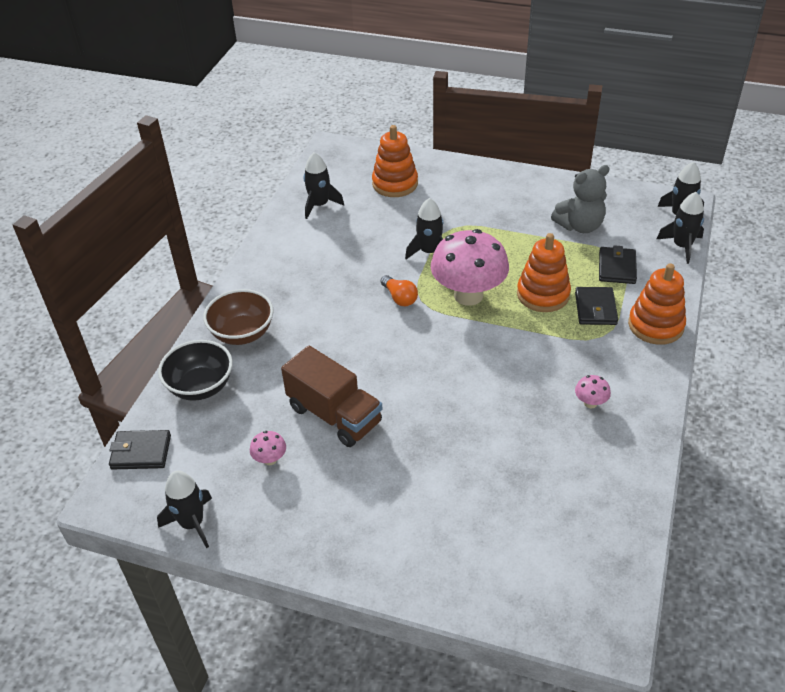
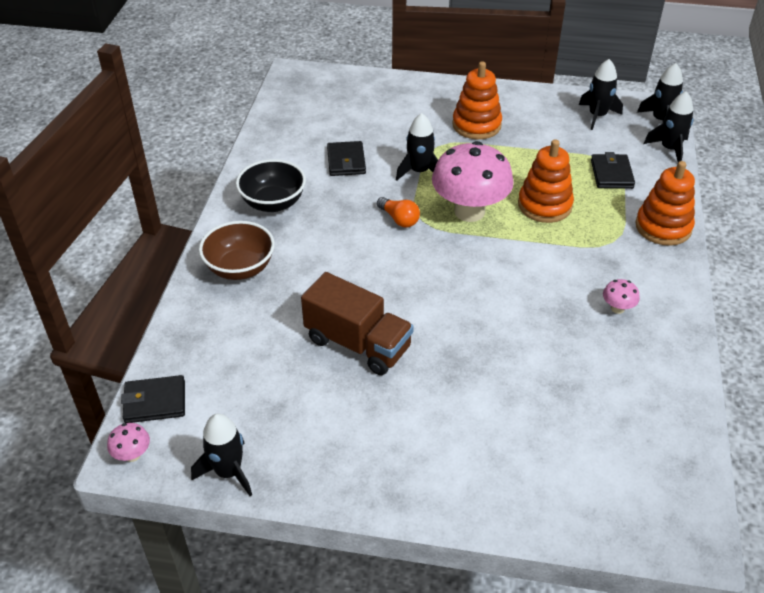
camera: 10 degrees left, 0 degrees up
black bowl [158,340,233,401] -> black bowl moved to [236,159,306,212]
pink mushroom [250,431,286,465] -> pink mushroom moved to [107,423,150,462]
black rocket [304,152,344,219] -> black rocket moved to [579,59,623,130]
orange stacking toy [372,125,418,197] -> orange stacking toy moved to [452,61,502,139]
grey teddy bear [551,165,609,233] -> none
black wallet [575,287,618,325] -> black wallet moved to [327,141,366,176]

